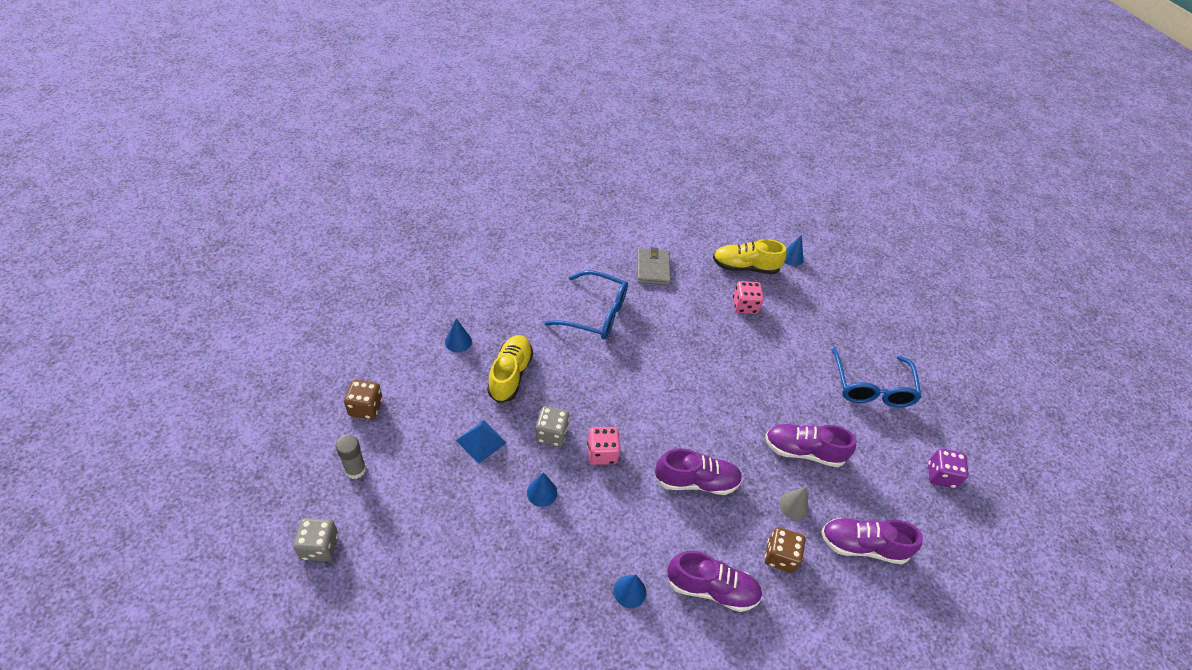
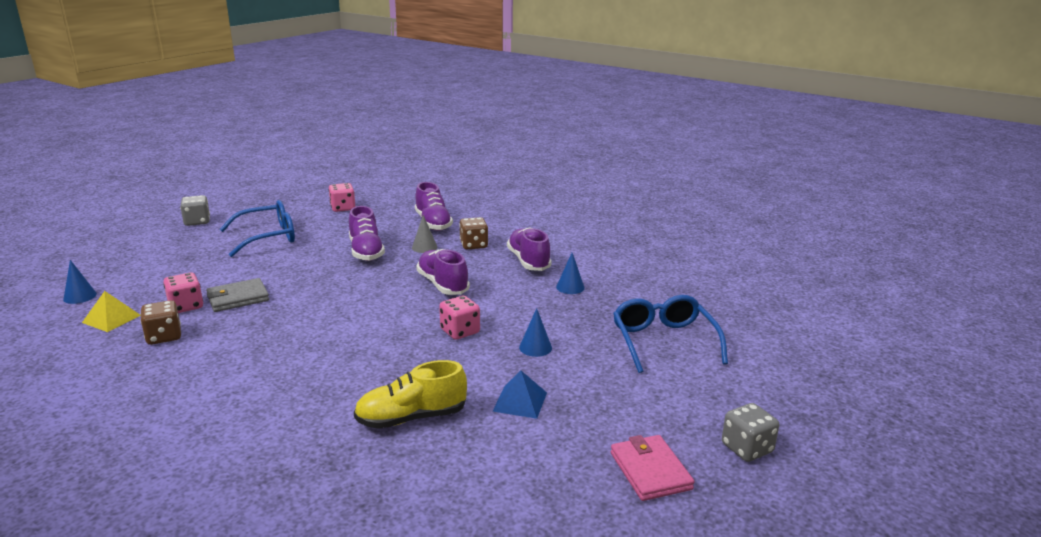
camera: 115 degrees left, 25 degrees down
grey glue stick [336,435,366,479] -> pink wallet [611,435,695,501]
brown dice [344,380,383,420] -> brown dice moved to [140,300,181,345]
blue cone [445,318,472,352] -> none
grey dice [535,406,569,447] -> grey dice moved to [180,195,210,226]
blue glasses [544,270,628,339] -> blue glasses moved to [613,295,728,373]
grey wallet [637,247,671,285] -> grey wallet moved to [206,278,269,312]
yellow shoe [713,239,787,274] -> yellow pyramid [82,291,141,332]
purple dice [928,448,969,489] -> pink dice [329,183,355,212]

